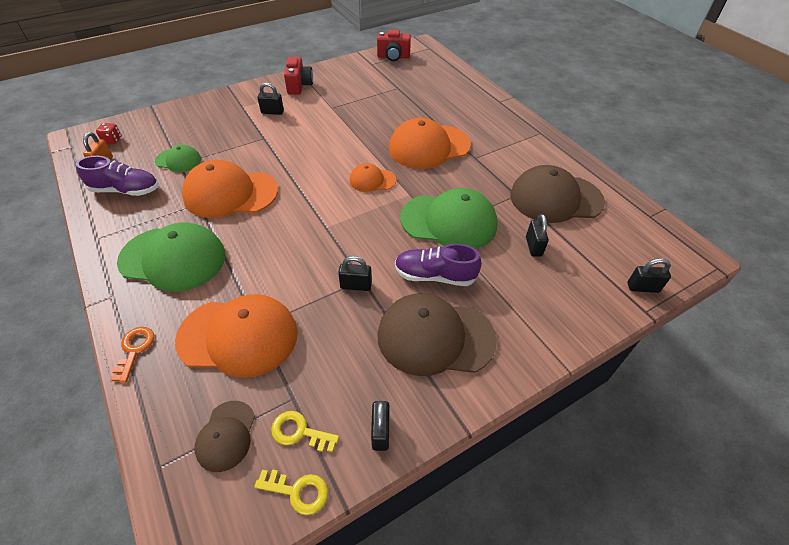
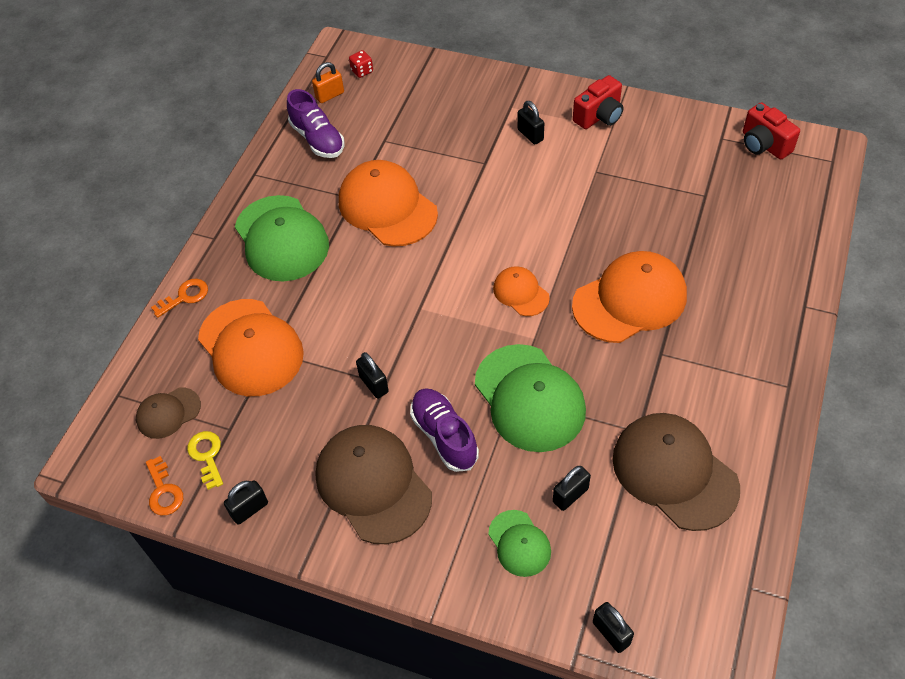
camera: 55 degrees right, 5 degrees up
green cap [155,145,201,172] -> green cap moved to [488,510,551,577]
yellow key [254,469,328,515] -> orange key [146,456,183,515]
orange cap [389,118,471,169] -> orange cap turned 120 degrees clockwise [572,251,687,343]

